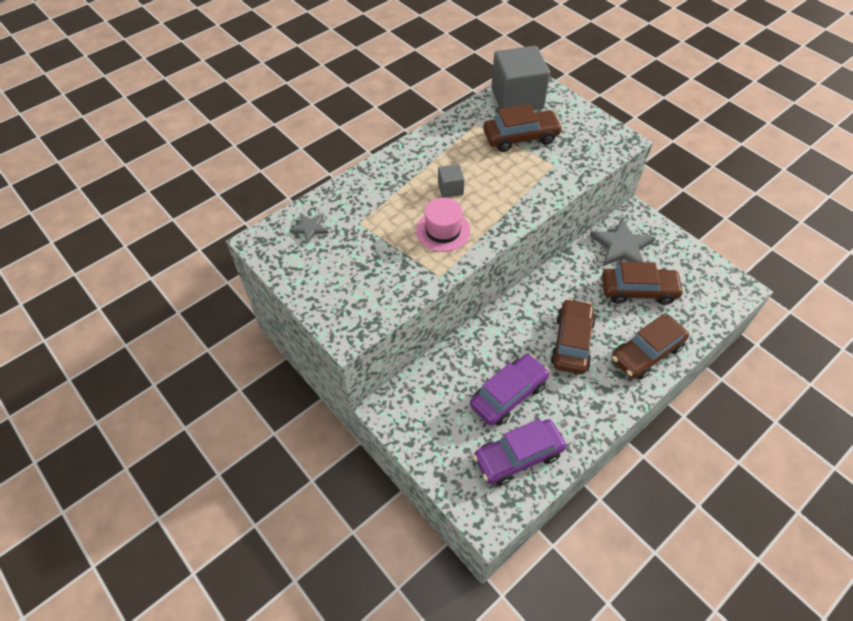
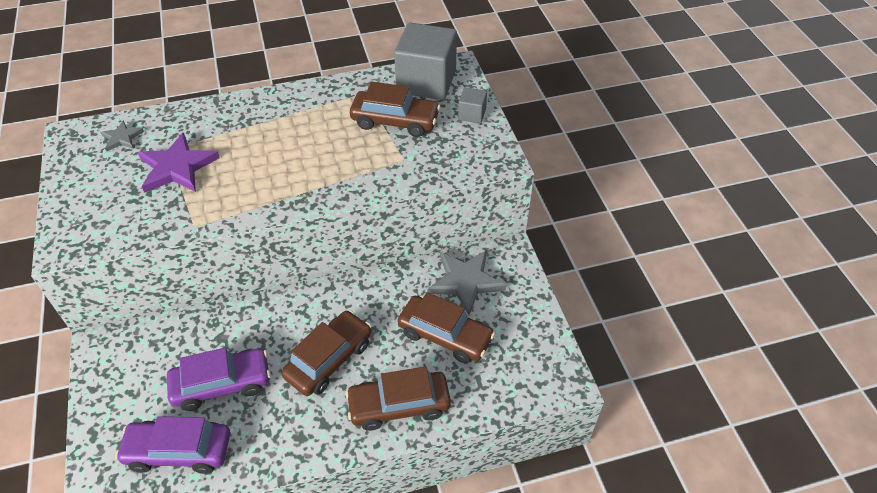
camera: 25 degrees right, 5 degrees down
pink hat [416,198,470,252] -> none
grey cube [438,164,465,198] -> grey cube moved to [458,87,487,124]
none -> purple star [138,132,220,193]

